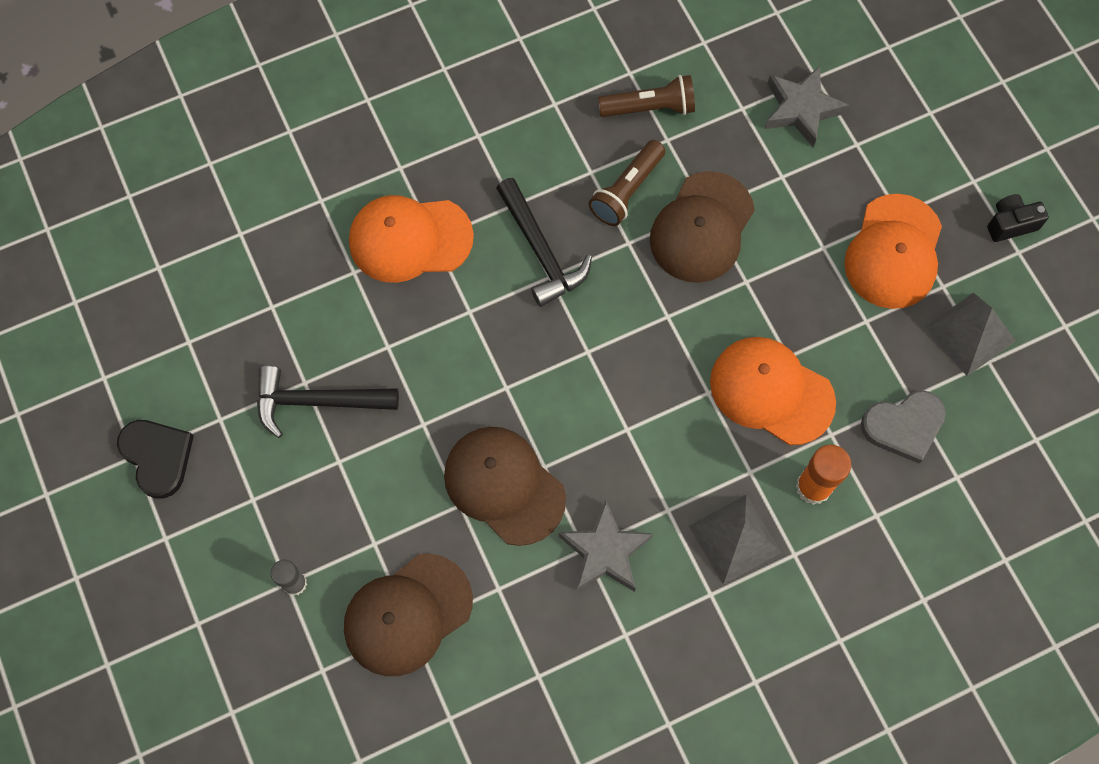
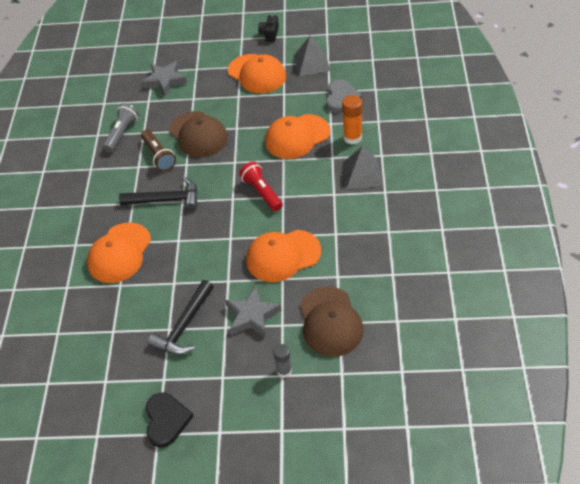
camera: 60 degrees left, 20 degrees down
black heart [117,420,194,499] -> black heart turned 90 degrees clockwise [146,392,194,447]
brown cap [444,427,566,546] -> orange cap [246,230,321,282]
grey star [559,501,653,592] -> grey star moved to [225,286,281,338]
brown flashlight [598,75,695,117] -> grey flashlight [103,103,139,152]
none -> red flashlight [239,161,283,211]

